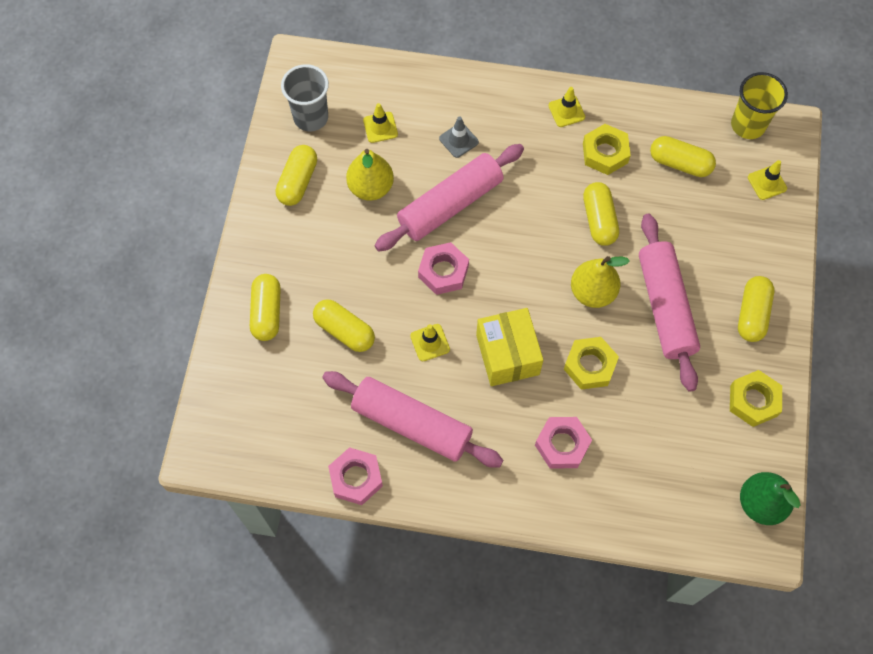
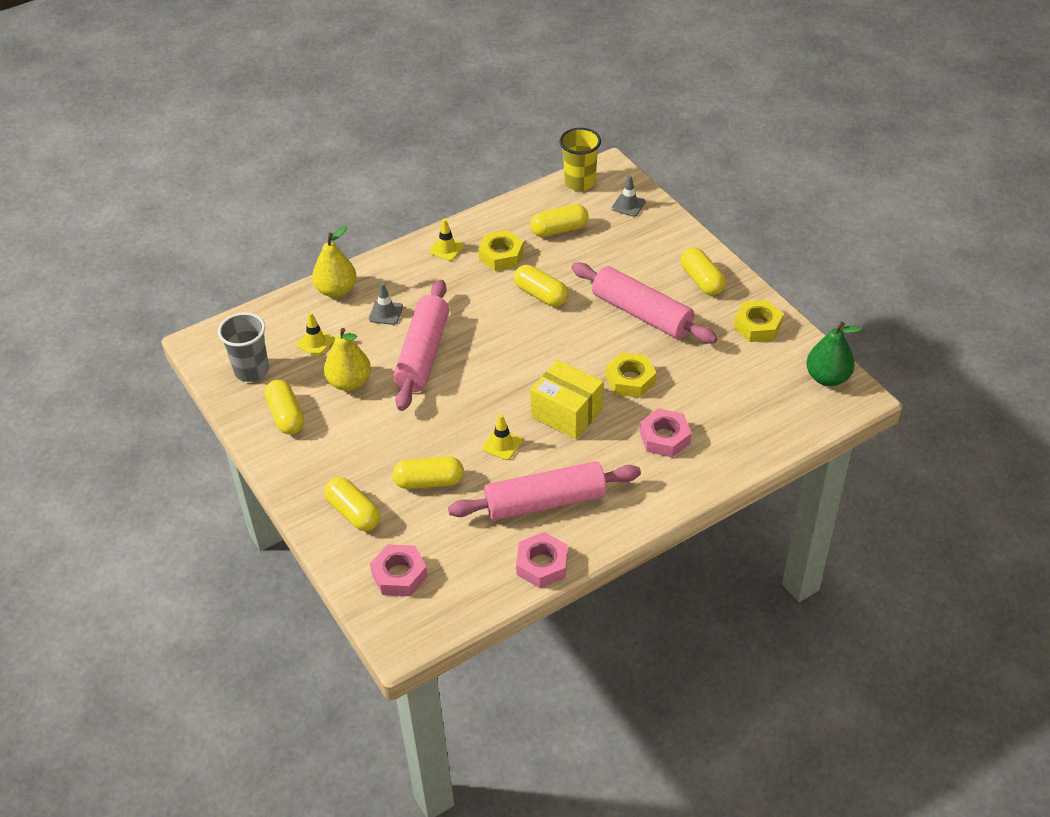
camera: 40 degrees left, 20 degrees down
pink nut [418,242,469,295] -> pink nut moved to [370,544,428,596]
yellow pear [571,256,630,308] -> yellow pear moved to [312,226,357,298]
yellow traffic cone [748,160,787,200] -> grey traffic cone [612,175,646,217]

